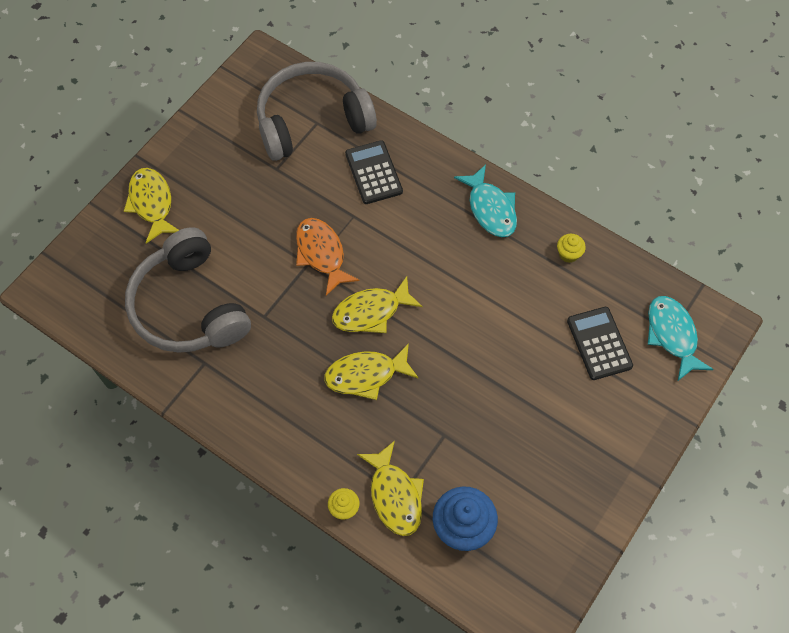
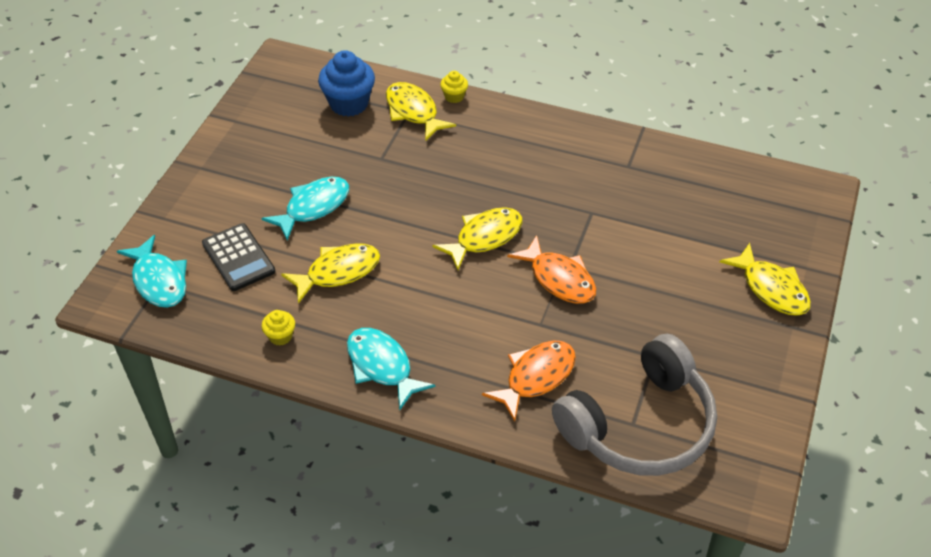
camera: 165 degrees right, 15 degrees down
grey headphones [125,227,251,353] -> none
yellow fish [324,343,419,400] -> yellow fish moved to [281,243,380,304]
black calculator [345,140,403,204] -> orange fish [482,340,576,422]
none -> turquoise fish [261,177,349,240]

